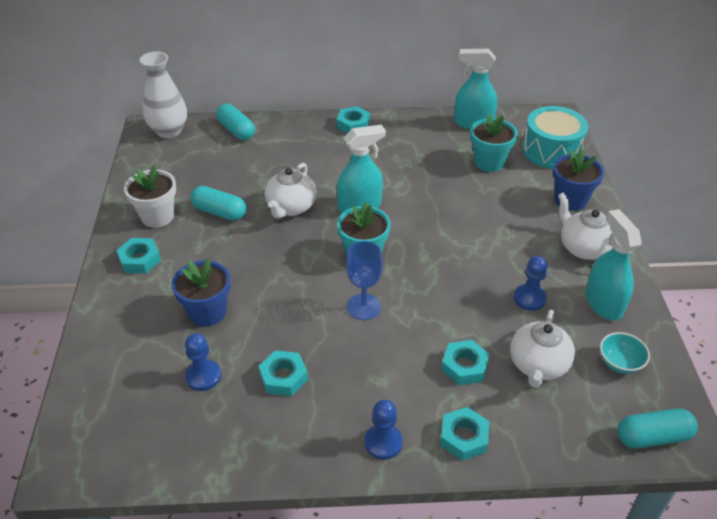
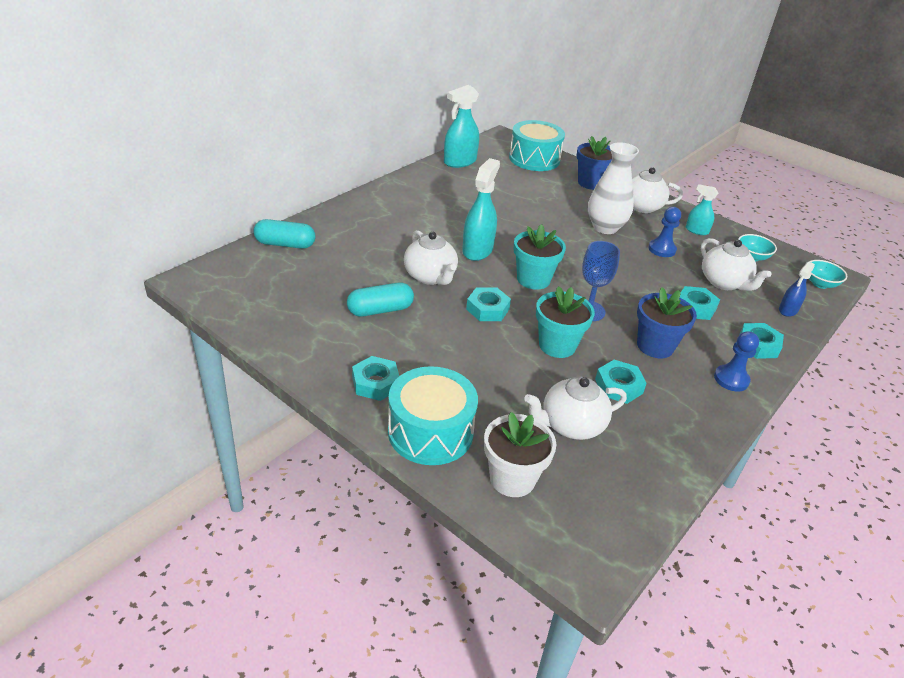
camera: 50 degrees left, 5 degrees down
white flower pot [124,165,176,228] -> white flower pot moved to [484,412,556,497]
white vase [139,51,187,138] -> white vase moved to [588,142,639,234]
blue flower pot [172,258,230,327] -> blue flower pot moved to [637,287,697,358]
blue pawn [185,333,221,391] -> white teapot [524,377,627,440]
turquoise nut [337,106,370,133] -> turquoise nut moved to [466,288,511,321]
turquoise flower pot [470,114,518,172] -> turquoise flower pot moved to [536,286,595,358]
turquoise spray bottle [585,209,642,321] -> turquoise spray bottle [686,184,718,235], size x0.58
turquoise capsule [618,408,698,448] -> turquoise bowl [809,260,847,289]
none -> turquoise drum [388,366,478,465]
none -> blue spray bottle [779,262,815,317]

